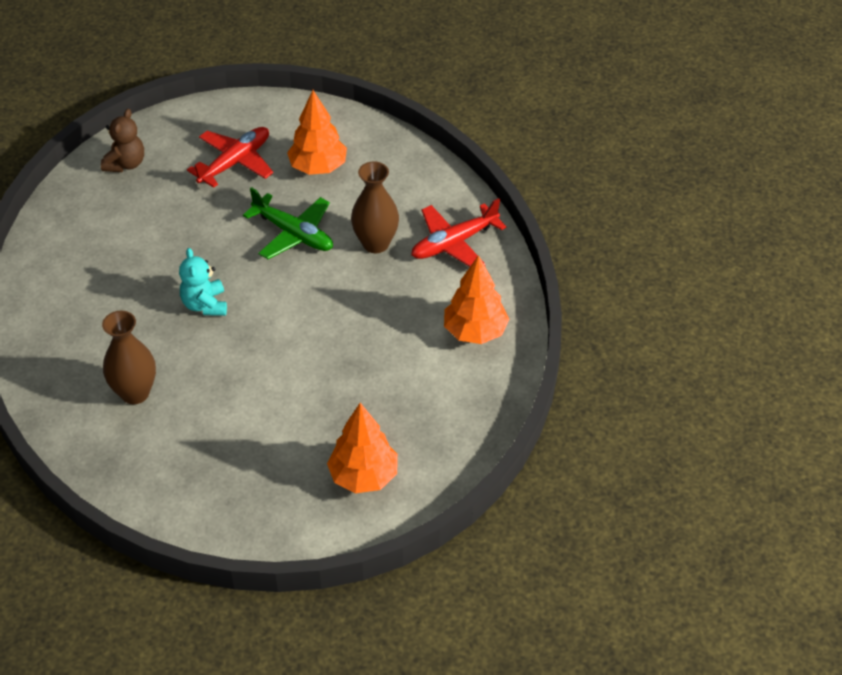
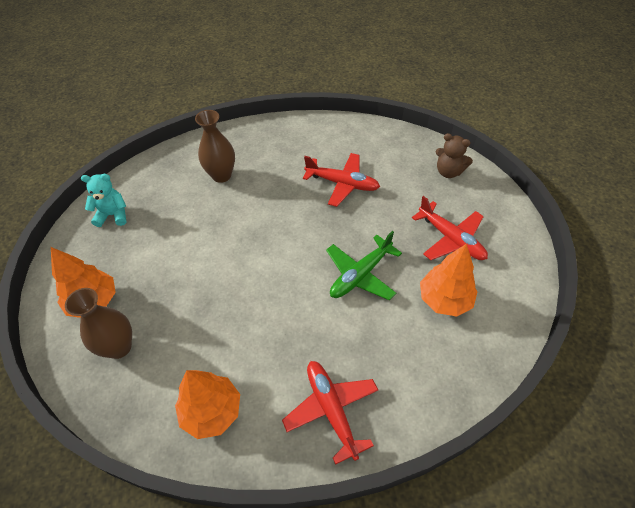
camera: 100 degrees right, 5 degrees up
turquoise teddy bear [179,248,227,316] -> turquoise teddy bear moved to [81,174,126,227]
brown vase [351,162,399,253] -> brown vase moved to [65,288,132,359]
none -> red plane [303,153,380,207]

